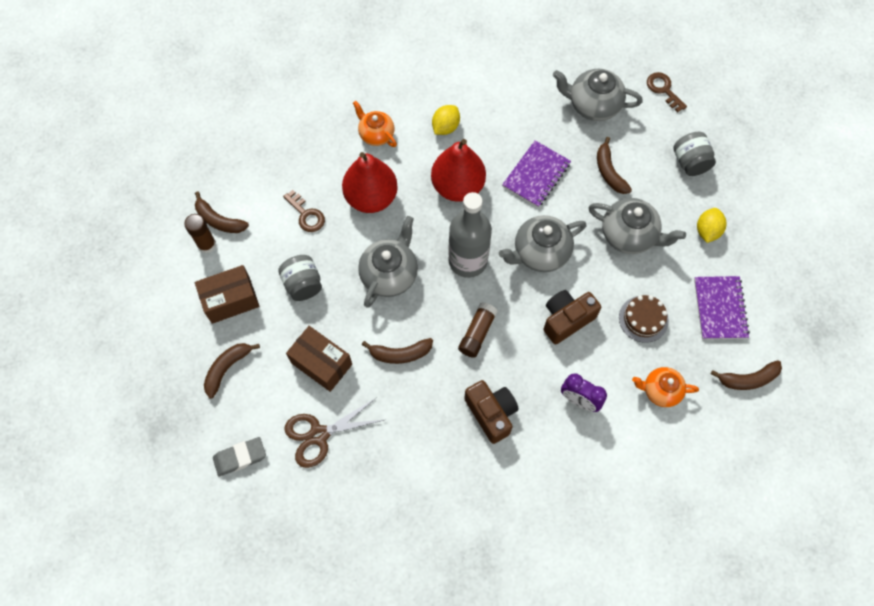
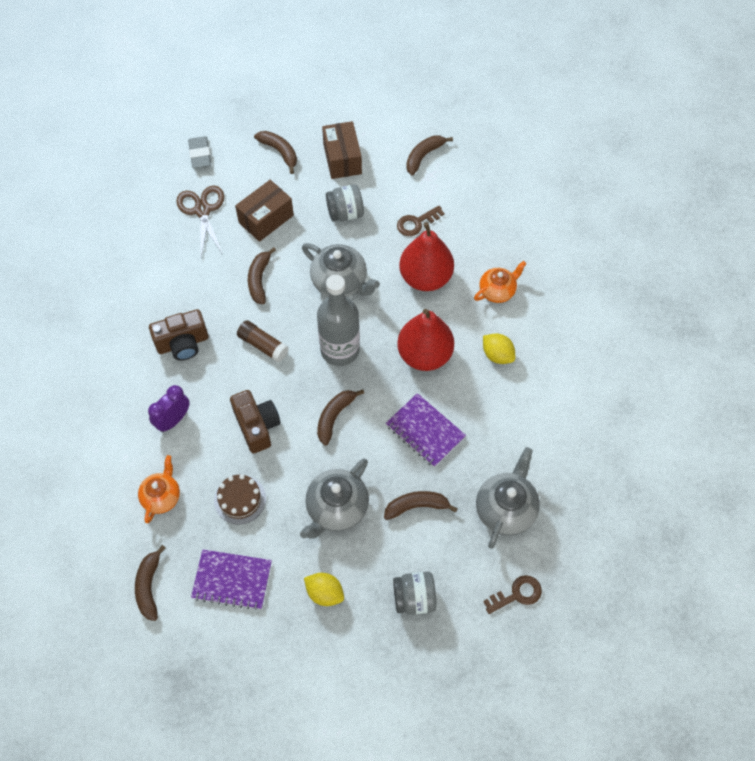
camera: 100 degrees right, 5 degrees down
brown glue stick [184,214,216,253] -> none
grey teapot [499,215,587,272] -> brown banana [317,390,364,445]

